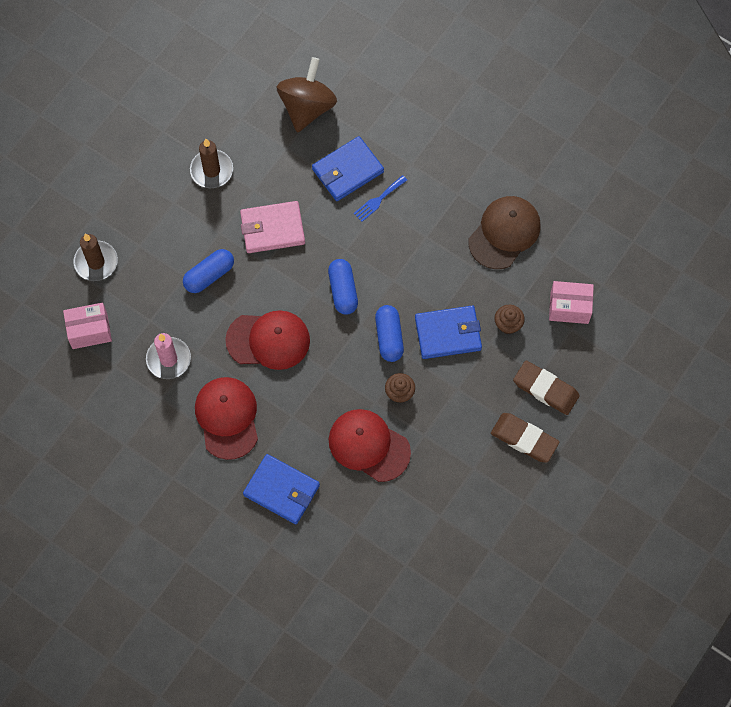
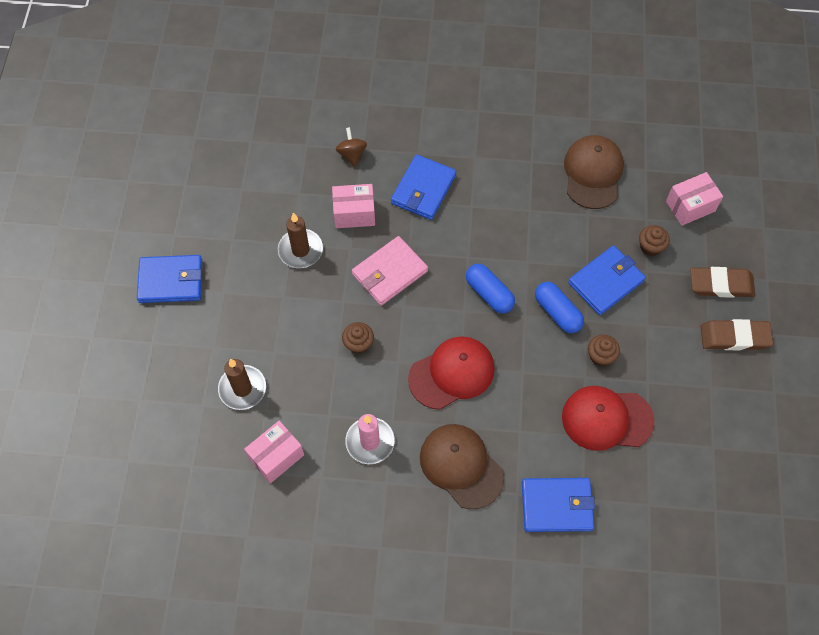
camera: 30 degrees left, 5 degrees down
blue capsule [183,249,234,293] -> brown cupcake [342,322,374,354]
red cap [195,377,258,460] -> brown cap [420,424,505,509]
brown spinning top [276,57,337,133] -> brown spinning top [336,127,367,167], size x0.51
blue fork [354,175,407,222] -> none
none -> blue wallet [137,255,202,303]
none -> pink box [332,184,375,228]

